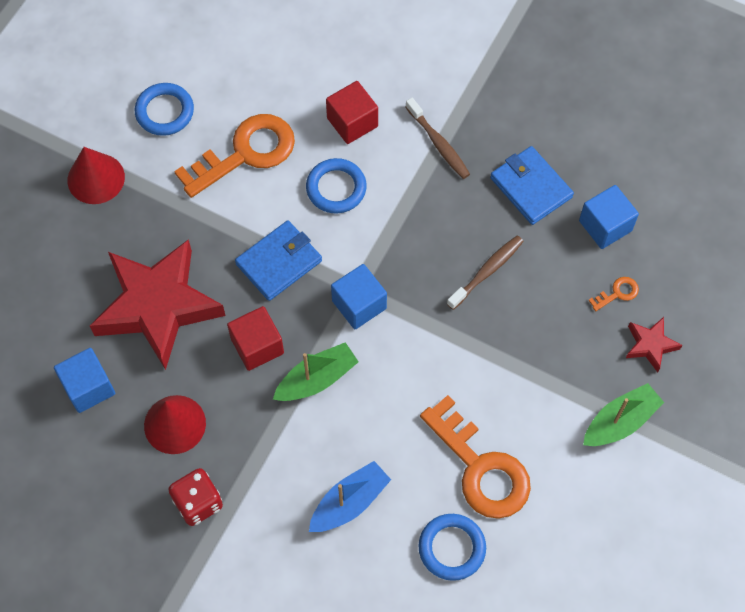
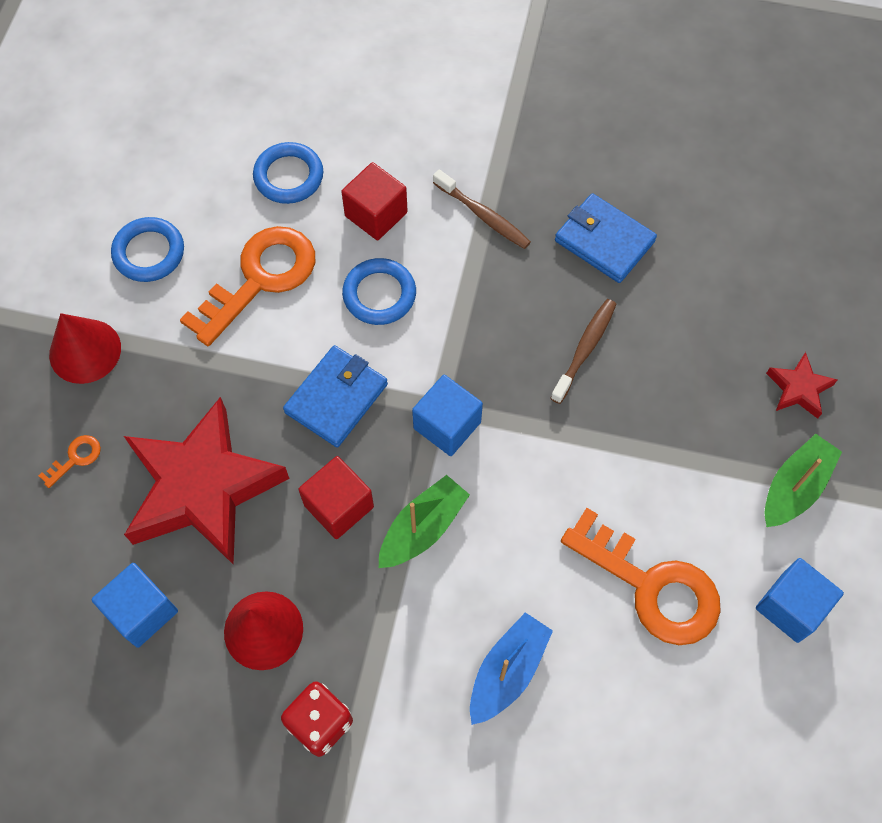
camera: 15 degrees left, 0 degrees up
blue ring [418,514,486,581] -> blue ring moved to [253,142,323,204]
blue cube [579,185,639,249] -> blue cube moved to [756,558,844,643]
orange key [588,277,639,311] -> orange key moved to [38,435,101,488]

